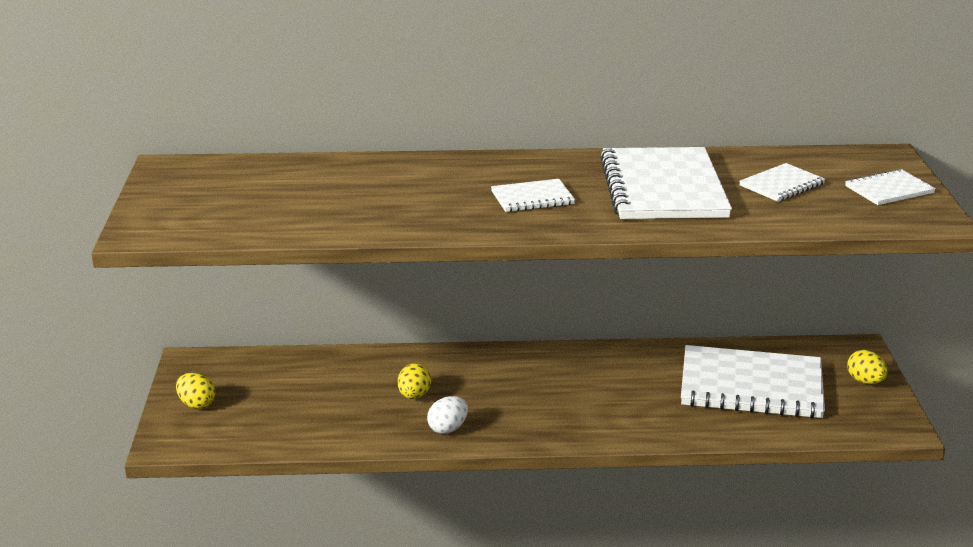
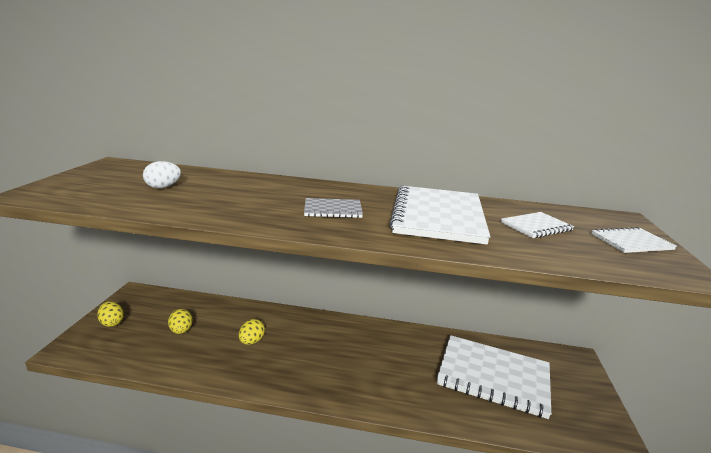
camera: 10 degrees right, 5 degrees down
white egg [427,396,468,434] -> white egg moved to [143,161,181,188]
white notebook [491,179,575,212] -> grey notebook [304,198,363,218]
yellow egg [847,350,887,384] -> yellow egg moved to [168,309,193,334]

